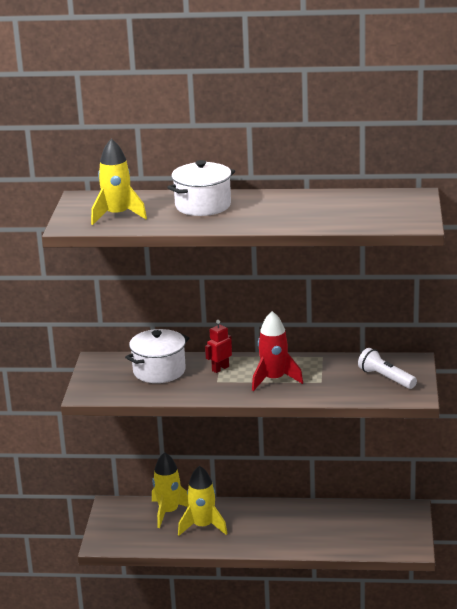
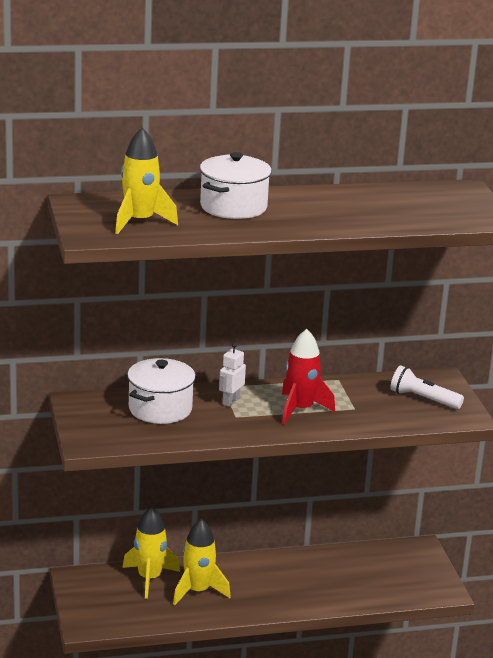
camera: 20 degrees left, 0 degrees up
red robot [205,320,232,373] -> white robot [219,343,246,407]

